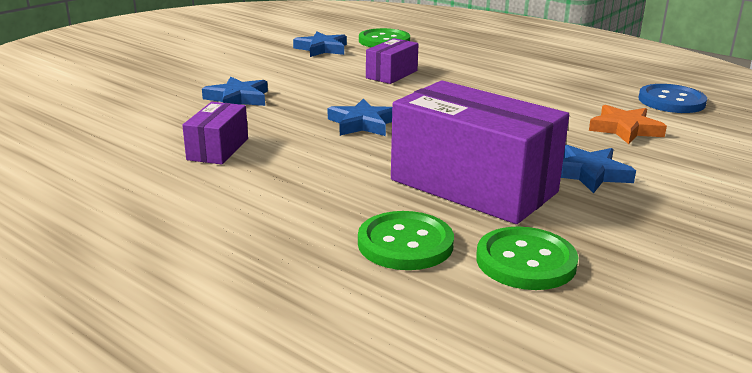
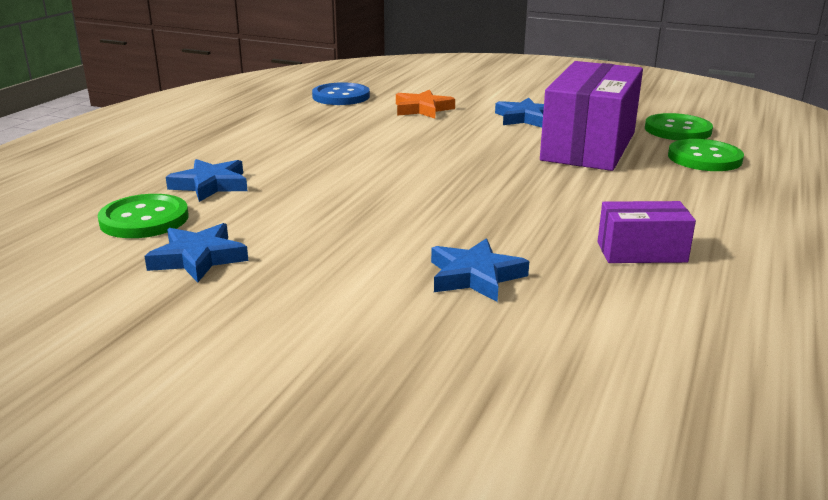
camera: 105 degrees left, 0 degrees up
blue star [328,99,392,136] -> blue star moved to [166,159,247,202]
purple box [366,38,418,84] -> none

